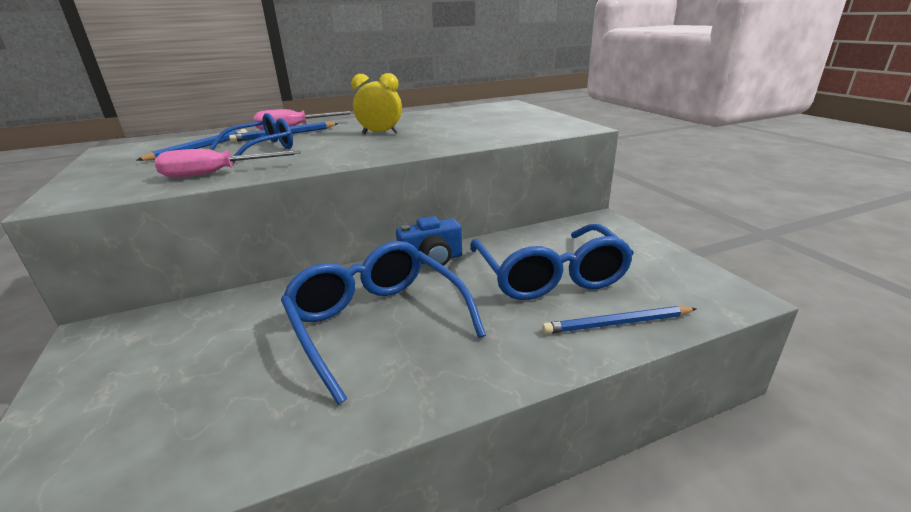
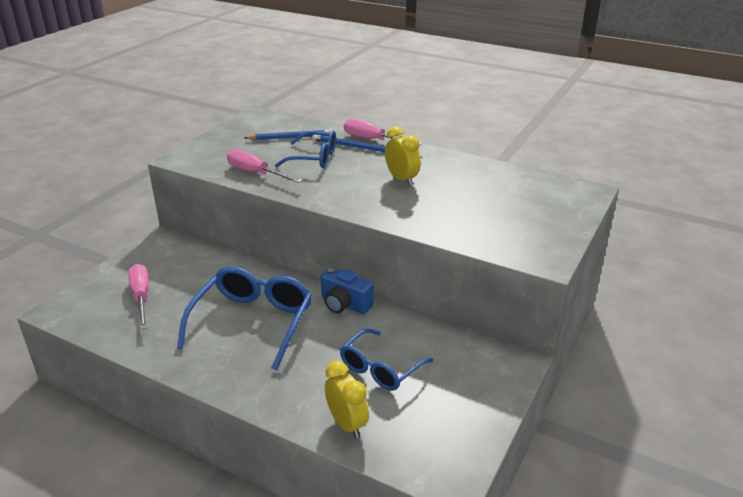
camera: 50 degrees right, 5 degrees up
blue glasses [470,224,634,300] -> blue glasses [340,329,433,391], size x0.64
blue pencil [542,306,697,334] -> yellow clock [325,361,369,439]
none -> pink screwdriver [128,264,149,330]

